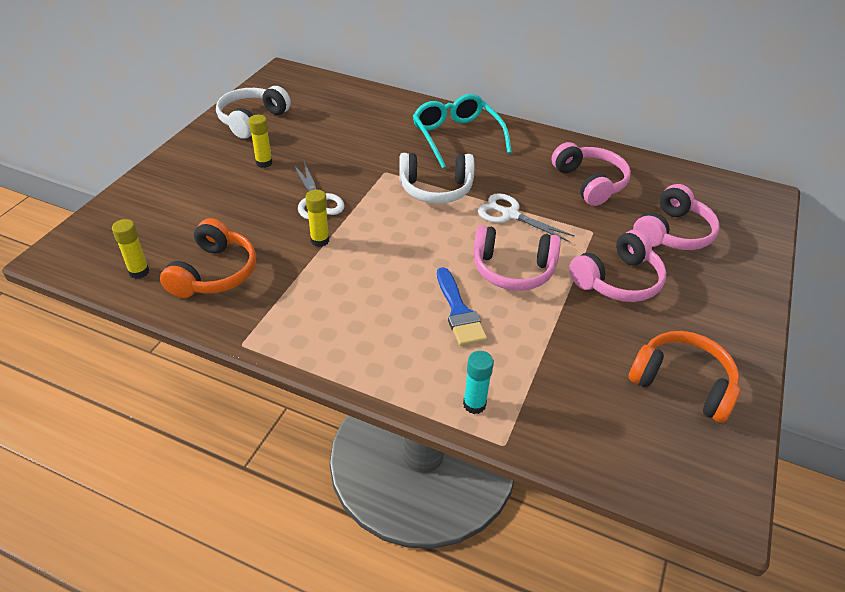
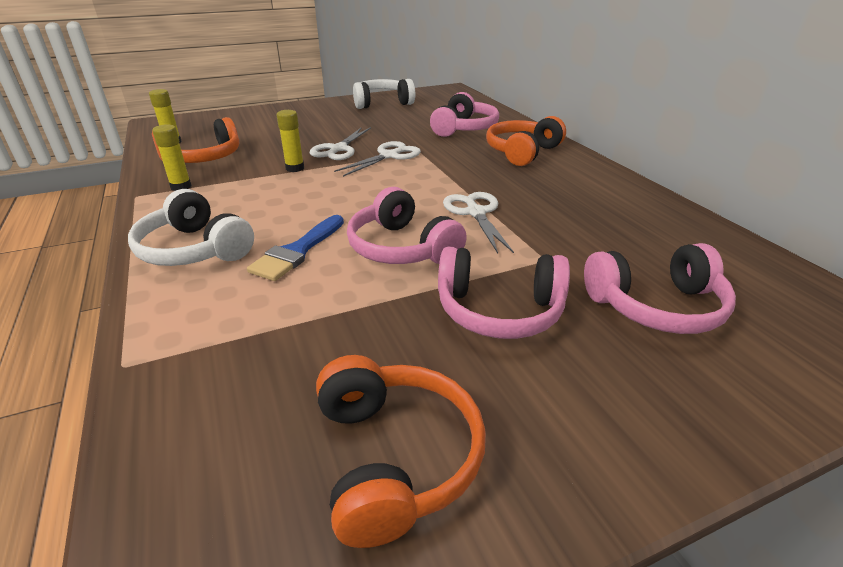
camera: 45 degrees right, 10 degrees down
yellow glue stick [249,115,273,168] -> yellow glue stick moved to [152,124,192,191]
white headphones [399,153,474,204] -> white headphones moved to [128,189,254,266]
turquoise glasses [413,94,512,169] -> orange headphones [486,116,566,166]
turquoise glue stick [463,351,494,414] -> none
pink headphones [552,142,631,206] -> pink headphones moved to [430,92,499,137]
none -> white scissors [334,141,421,177]

